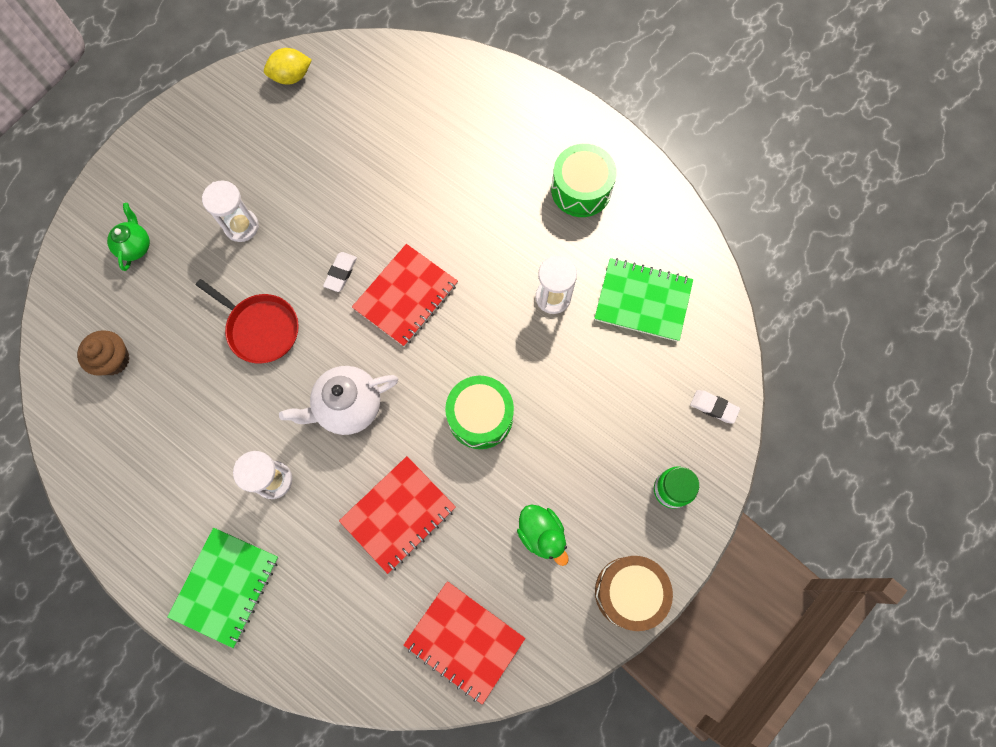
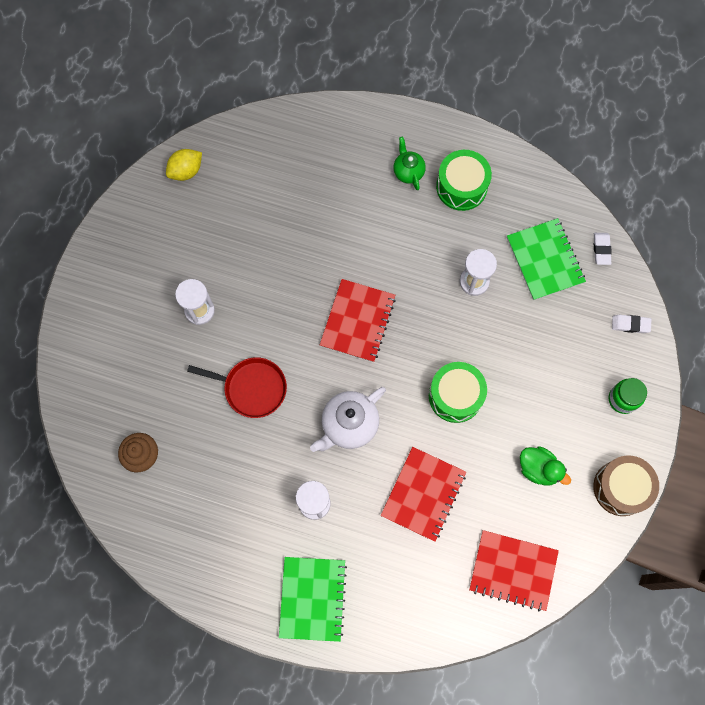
camera: 20 degrees left, 0 degrees up
green teapot [107,203,150,271] -> green teapot moved to [394,137,426,190]
white eraser [323,252,357,292] -> white eraser moved to [594,233,612,265]
green notebook [594,258,693,342] -> green notebook turned 75 degrees clockwise [507,218,586,300]

